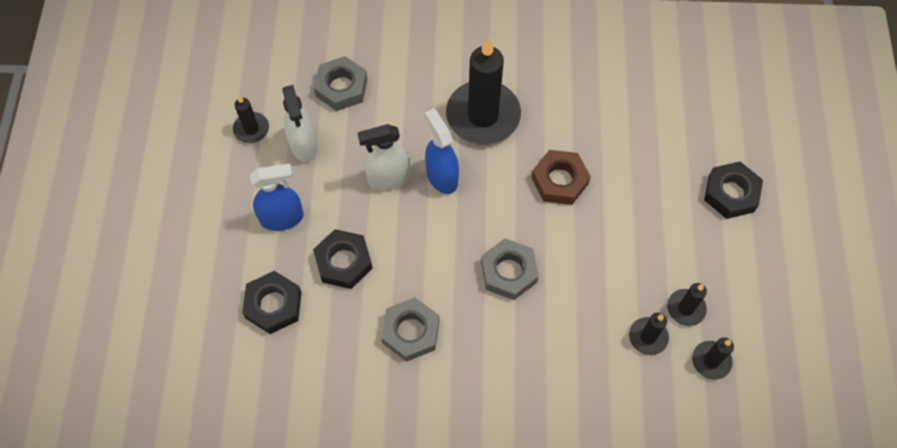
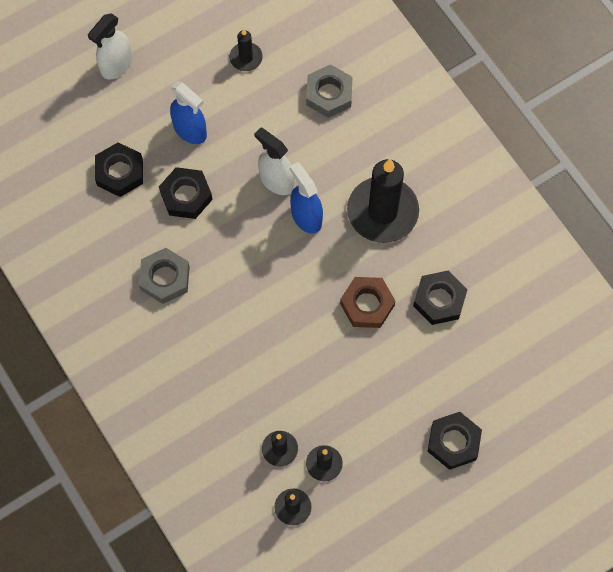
camera: 55 degrees right, 5 degrees up
white spray bottle [282,85,318,162] -> white spray bottle moved to [88,13,132,80]
blue spray bottle [425,108,459,194] -> blue spray bottle turned 60 degrees counterclockwise [290,162,323,234]
grey nut [481,239,539,300] -> none
none -> black nut [413,271,468,325]

